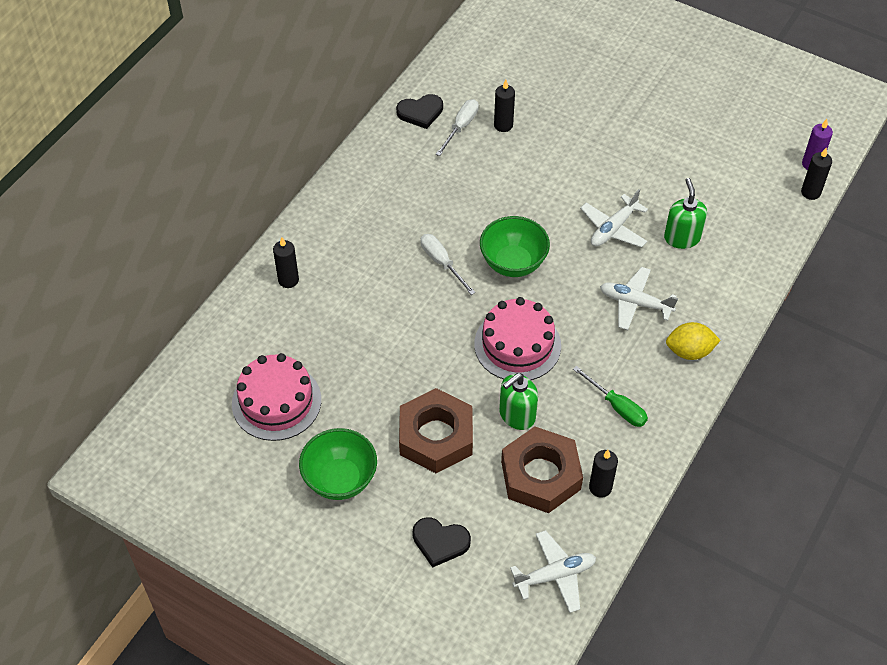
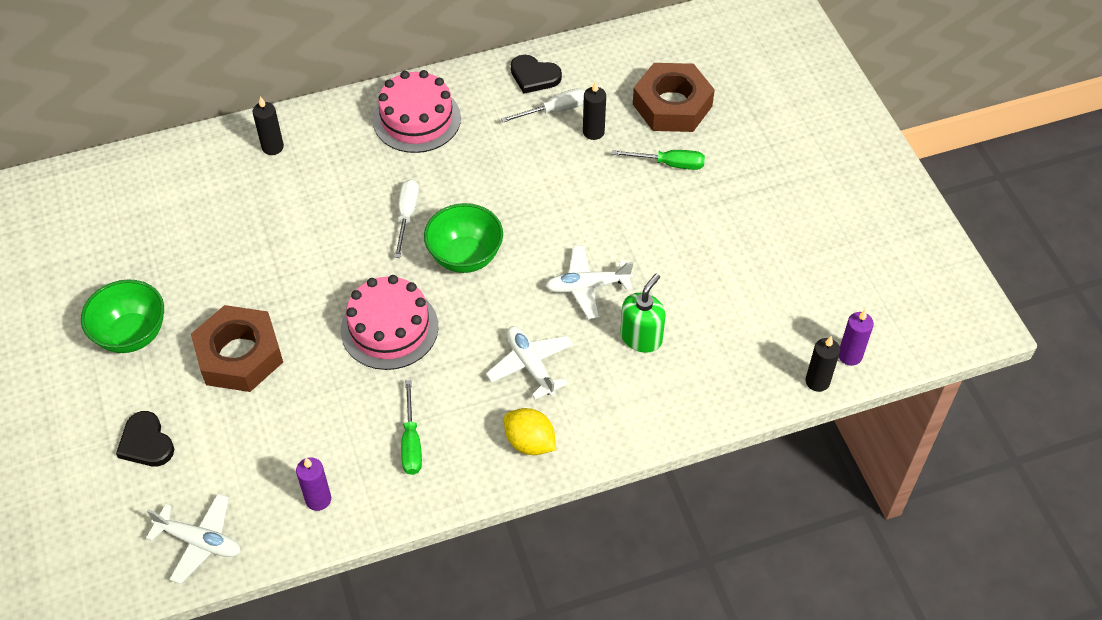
camera: 40 degrees right, 0 degrees up
pink cake [232,353,321,441] -> pink cake moved to [373,70,461,153]
green soap dispenser [499,373,538,430] -> none
brown nut [501,427,583,513] -> brown nut moved to [633,63,715,132]
black candle [589,450,618,498] -> purple candle [296,457,331,511]
none -> green screwdriver [612,150,705,170]

